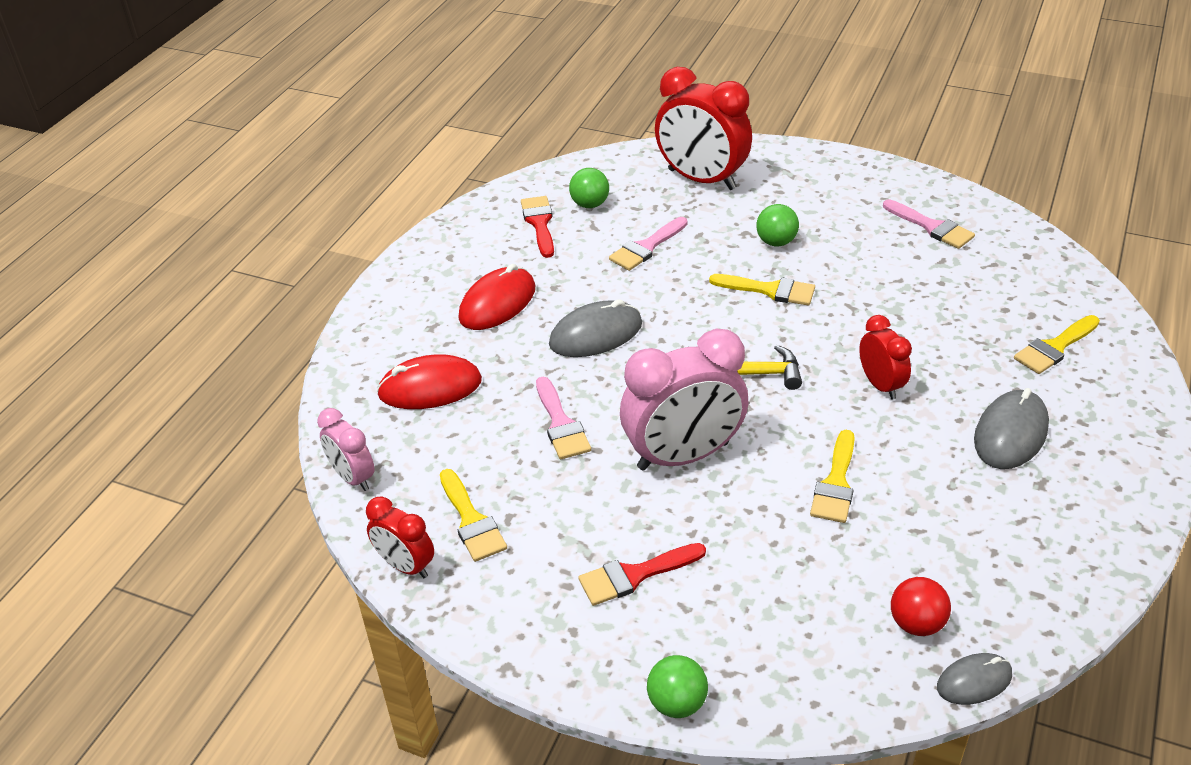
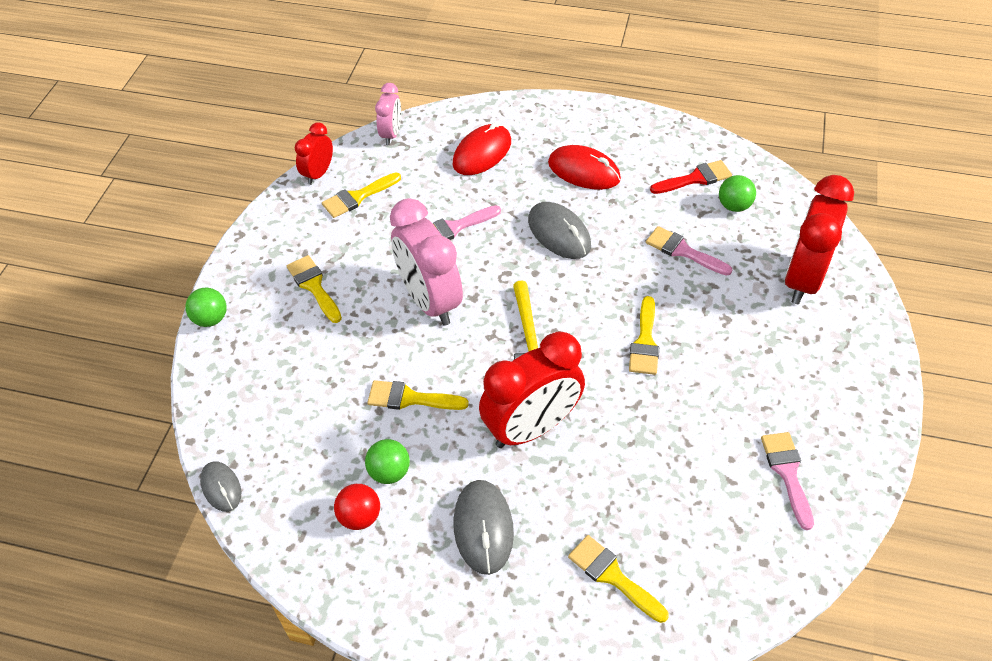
camera: 80 degrees right, 10 degrees up
pink clock [317,408,375,491] -> pink clock turned 150 degrees clockwise [375,83,401,145]
red mouse [377,354,482,409] -> red mouse turned 60 degrees clockwise [453,122,511,175]
red brush [578,543,706,606] -> yellow brush [287,255,342,323]
green ball [756,204,799,246] -> green ball moved to [365,439,410,484]
red clock [859,315,912,400] -> red clock [479,331,585,448], size x1.88
pink brush [883,199,975,249] -> pink brush turned 135 degrees clockwise [761,432,814,530]
red ball [891,577,951,636] -> red ball moved to [334,484,380,530]
grey mouse [974,388,1049,469] -> grey mouse turned 60 degrees clockwise [453,480,514,575]

